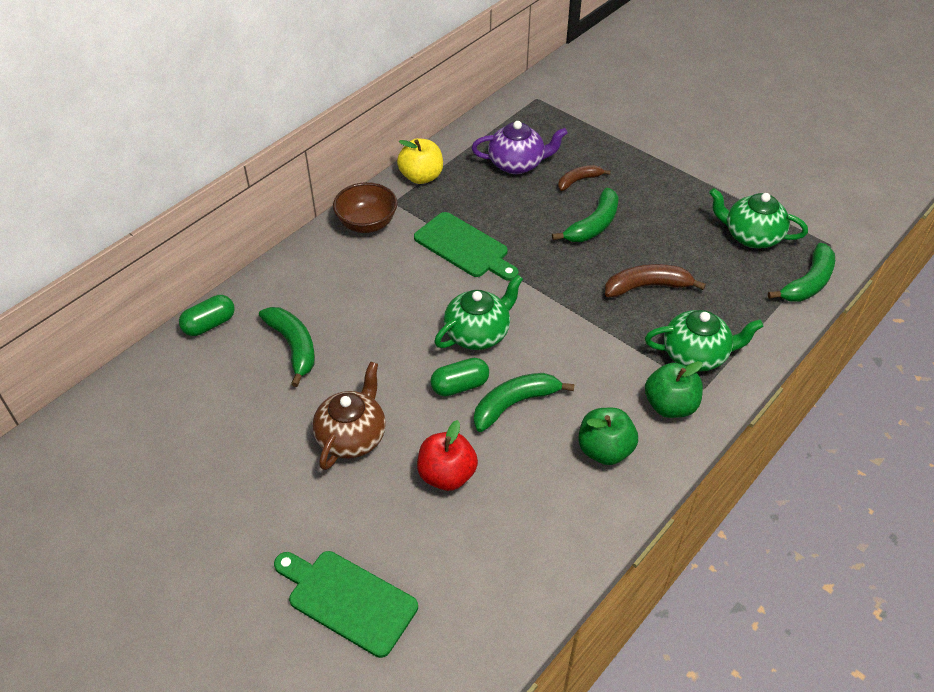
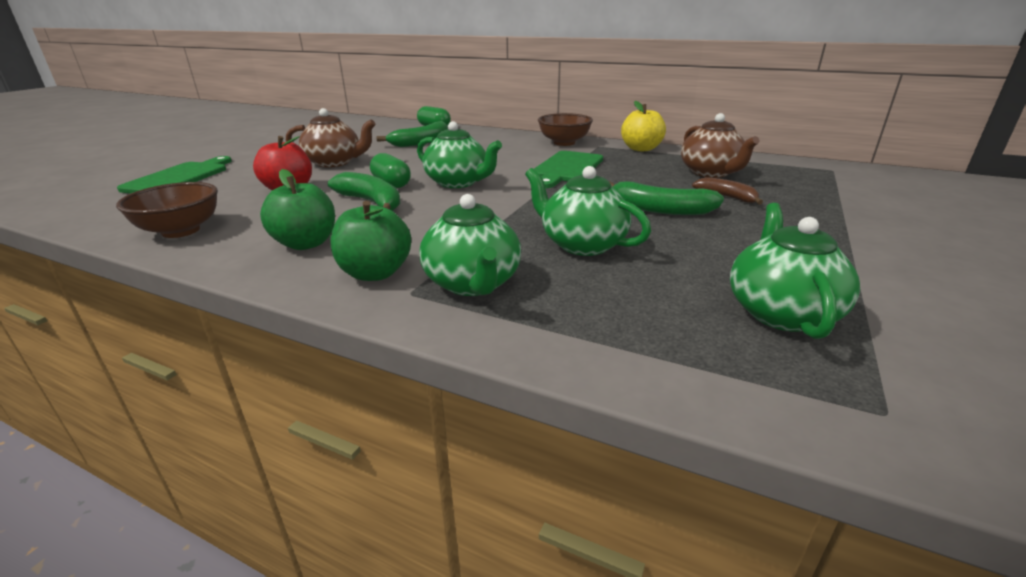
camera: 75 degrees right, 20 degrees down
purple teapot [472,121,567,174] -> brown teapot [681,113,759,178]
brown banana [605,264,706,297] -> green teapot [525,166,651,256]
green banana [768,243,835,302] -> none
none -> brown bowl [116,182,218,238]

